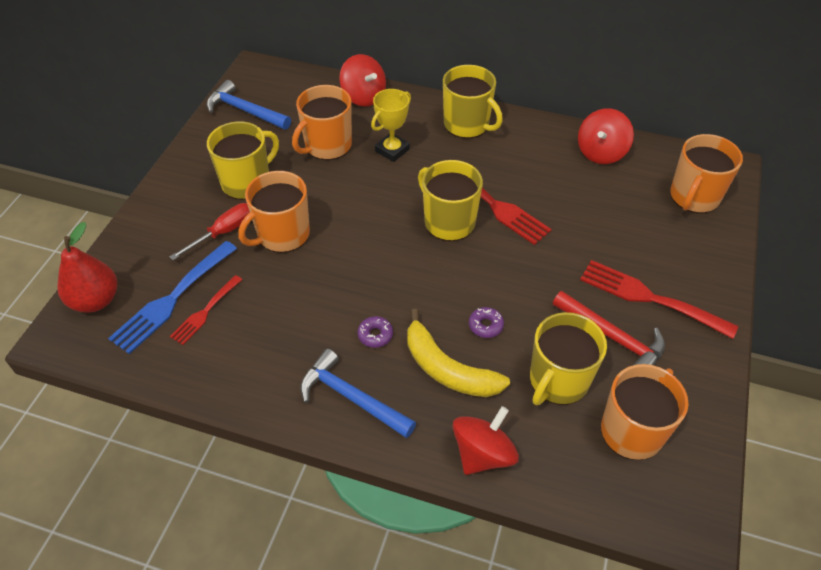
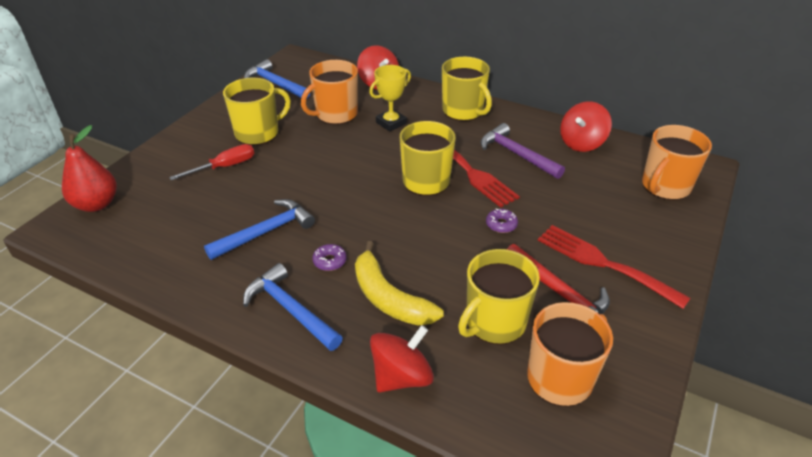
camera: 10 degrees right, 10 degrees down
blue fork [108,241,237,354] -> none
red fork [170,275,242,345] -> none
orange mug [238,171,310,253] -> none
purple donut [469,307,504,338] -> purple donut moved to [486,208,518,233]
none -> blue hammer [204,199,315,260]
none -> purple hammer [481,123,565,179]

